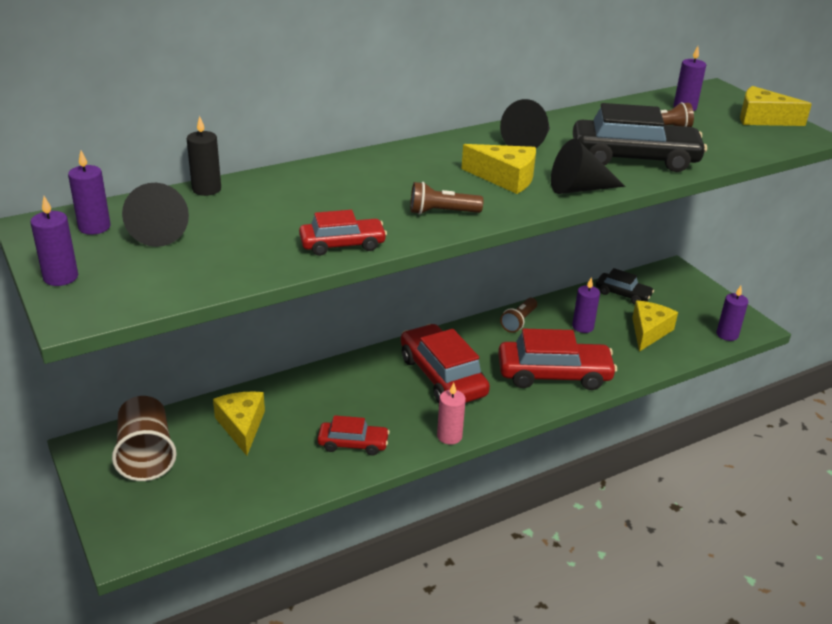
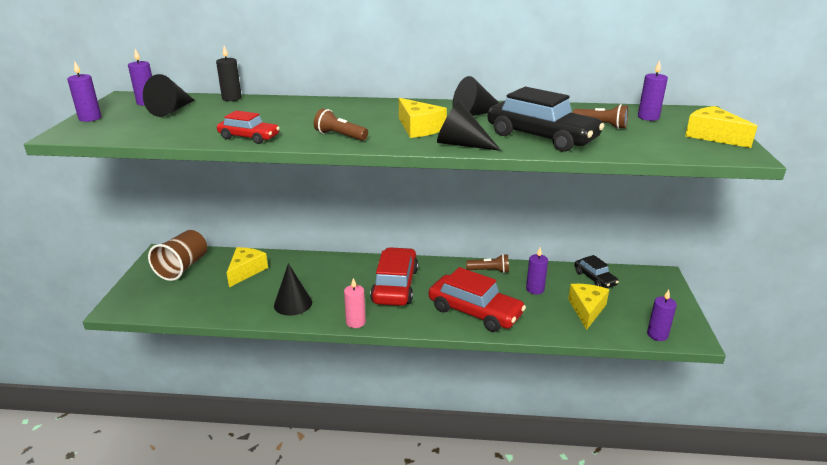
camera: 35 degrees right, 5 degrees down
red car [317,415,390,456] -> black cone [274,263,312,316]
brown flashlight [500,298,537,333] -> brown flashlight turned 150 degrees counterclockwise [466,254,509,273]
yellow cheese [632,300,678,352] -> yellow cheese turned 45 degrees counterclockwise [568,284,609,330]

